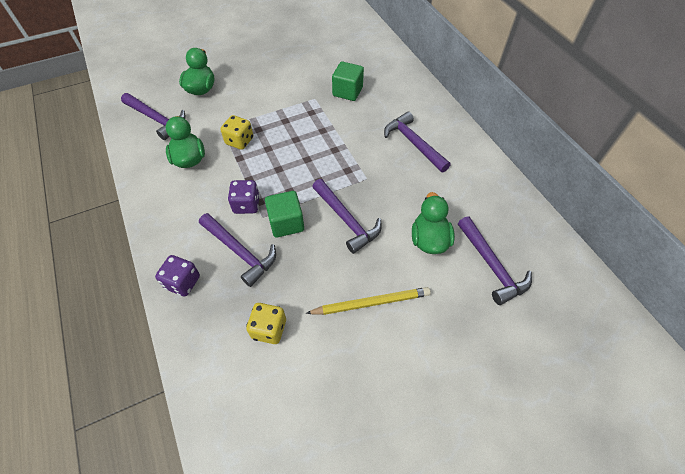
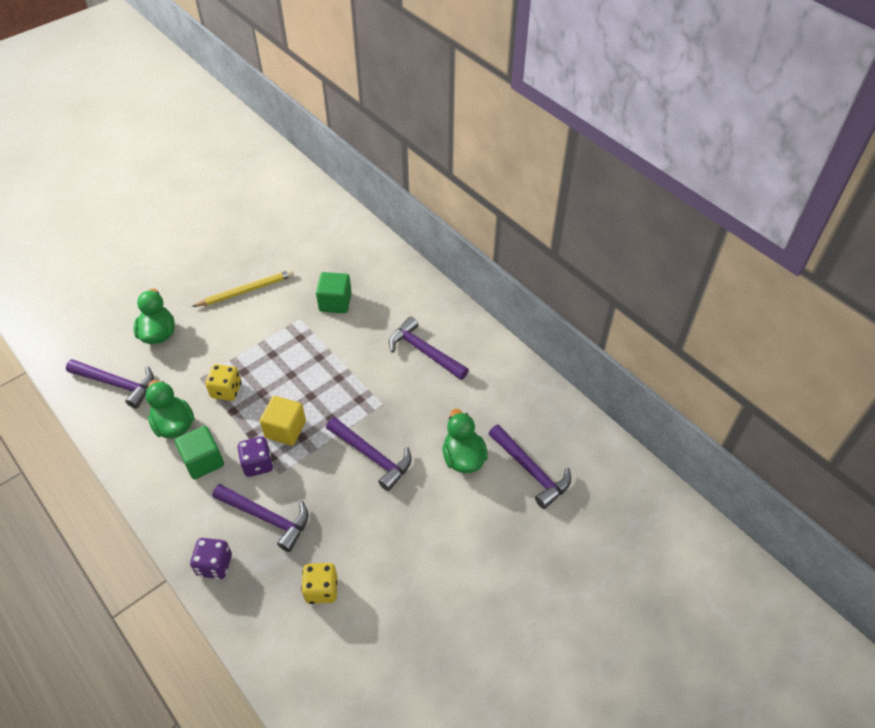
camera: 15 degrees left, 5 degrees down
green cube [265,191,304,238] -> green cube moved to [175,426,224,480]
yellow pencil [306,287,431,315] -> yellow pencil moved to [192,270,294,307]
none -> yellow cube [260,396,306,445]

